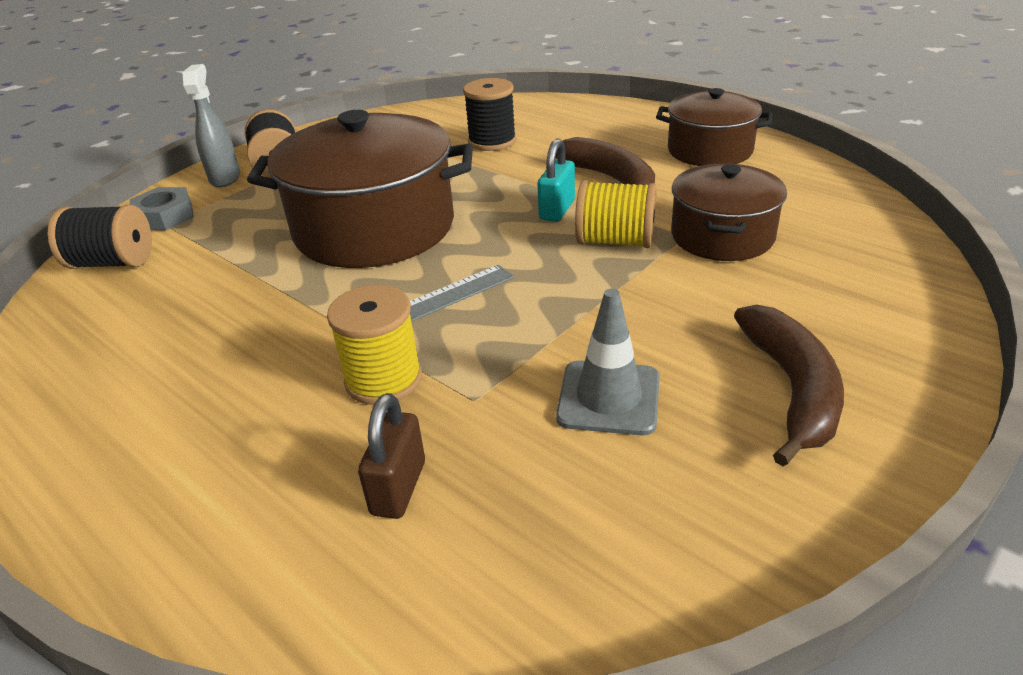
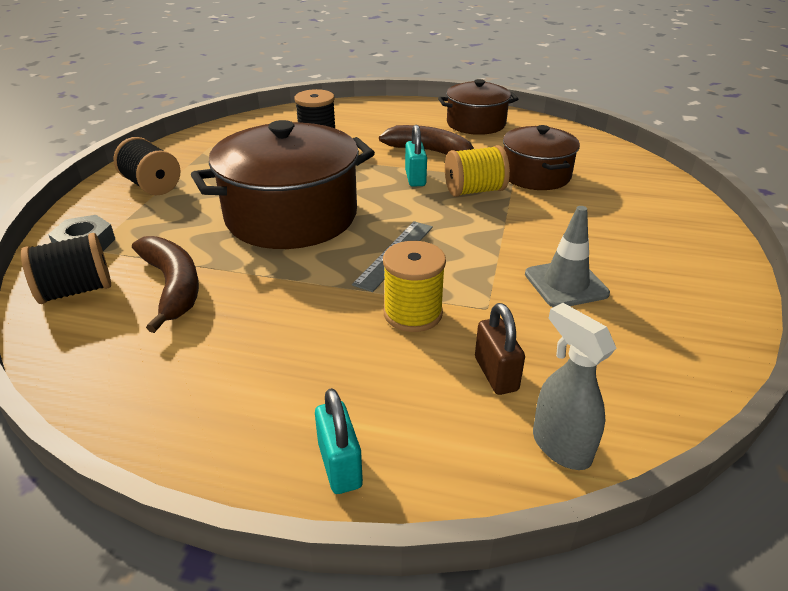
camera: 30 degrees left, 0 degrees up
grey spray bottle [182,64,240,187] -> grey spray bottle moved to [533,303,616,470]
brown banana [734,305,844,466] -> brown banana moved to [132,236,199,333]
none -> turquoise padlock [315,388,363,494]

